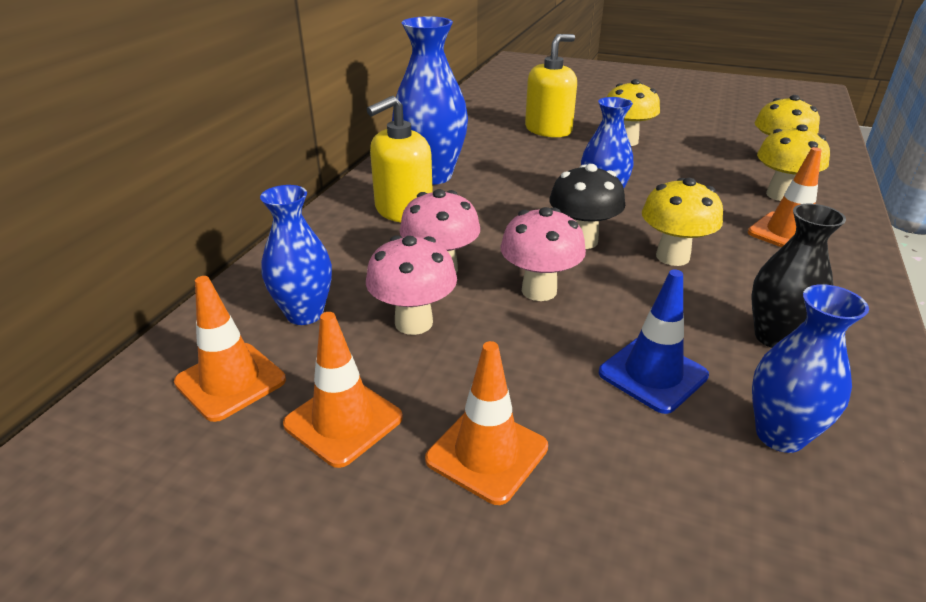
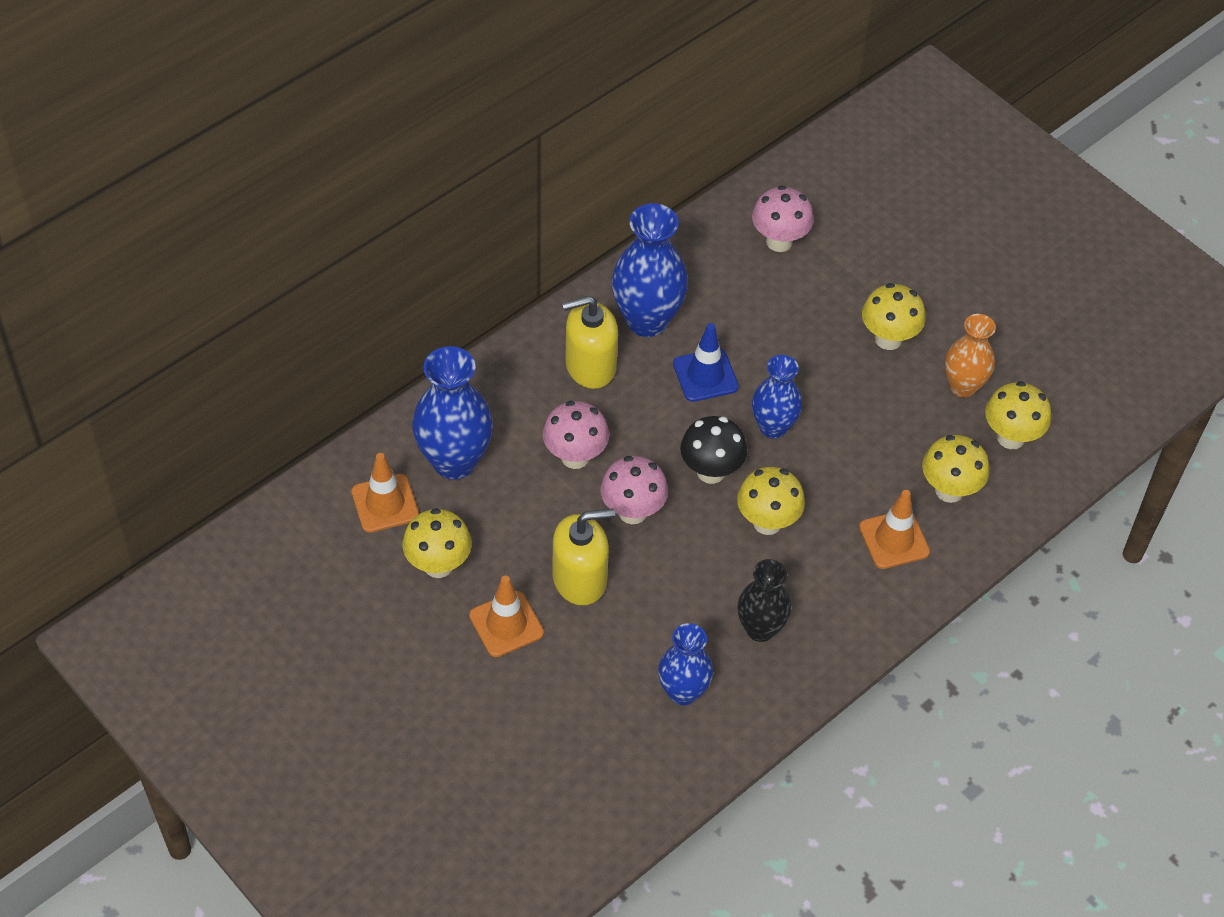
camera: 25 degrees right, 20 degrees up
blue vase [260,185,332,325] -> blue vase [412,346,493,480], size x1.56
orange traffic cone [283,312,403,468] -> yellow mushroom [403,508,472,578]
pink mushroom [366,235,457,335] -> pink mushroom moved to [752,185,814,252]
yellow soap dispenser [525,34,577,138] -> yellow soap dispenser moved to [552,508,615,605]
blue traffic cone [599,269,709,414] -> blue traffic cone moved to [673,323,739,402]
none -> orange vase [945,314,996,397]

